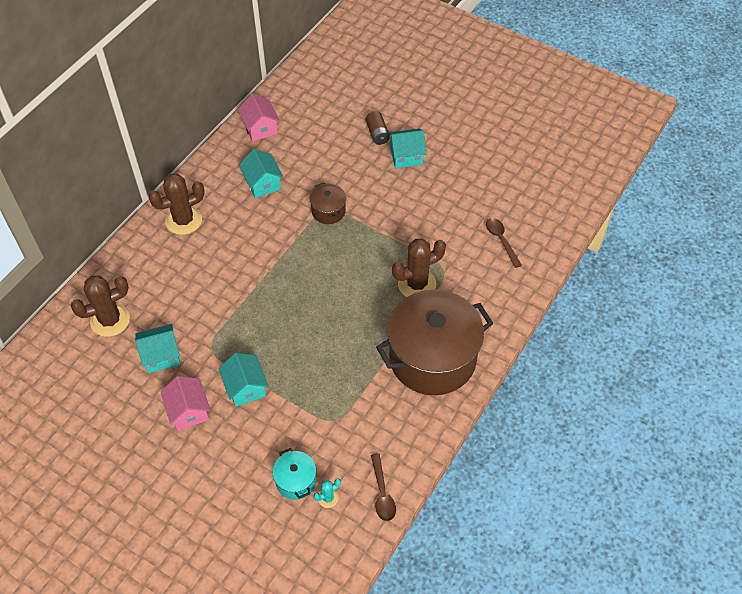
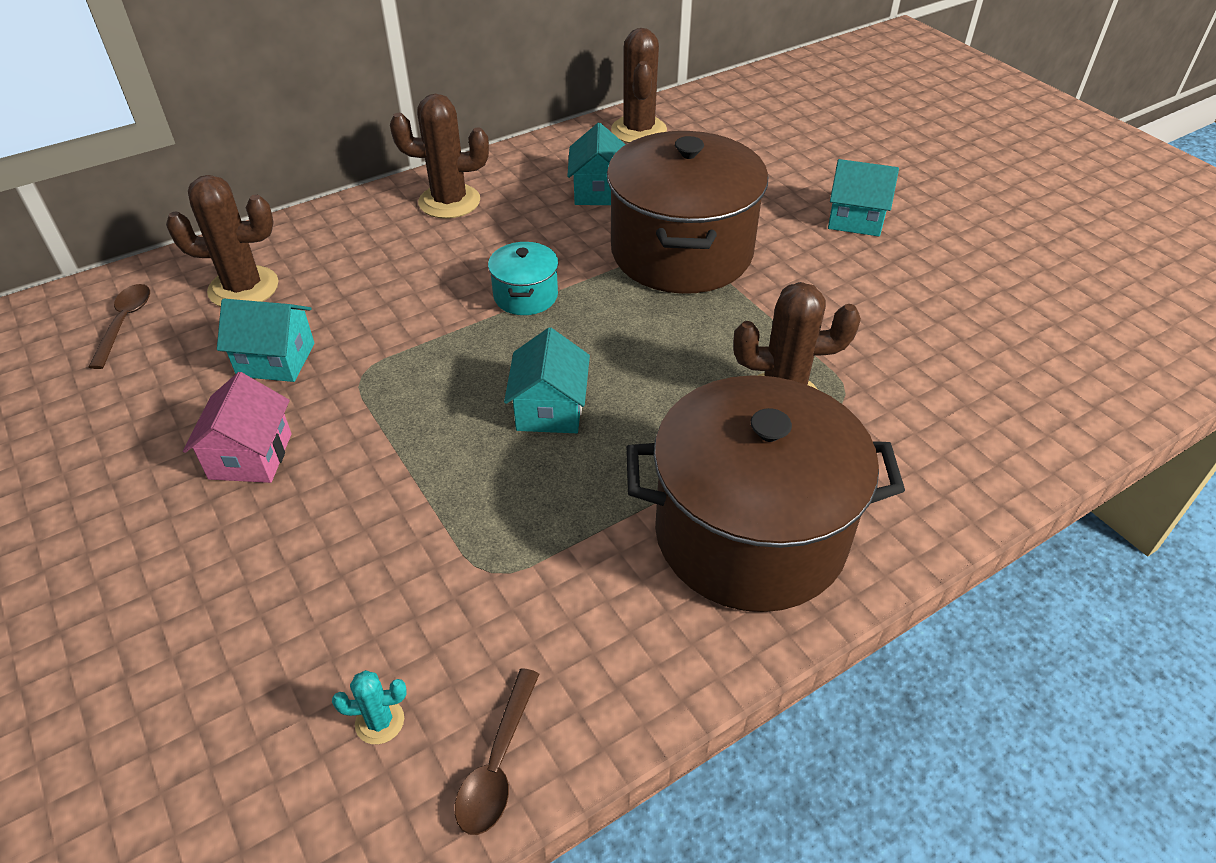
camera: 25 degrees right, 10 degrees down
turquoise house [218,353,268,407] -> turquoise house moved to [504,328,590,433]
pink house [238,94,280,141] -> brown cactus [611,28,667,143]
turquoise pot [272,448,316,500] -> turquoise pot moved to [488,242,558,315]
brown pot [310,183,346,224] -> brown pot [607,131,768,294], size x2.32
brown battery [366,111,390,145] -> none
brown spoon [486,218,522,268] -> brown spoon moved to [89,284,150,369]

